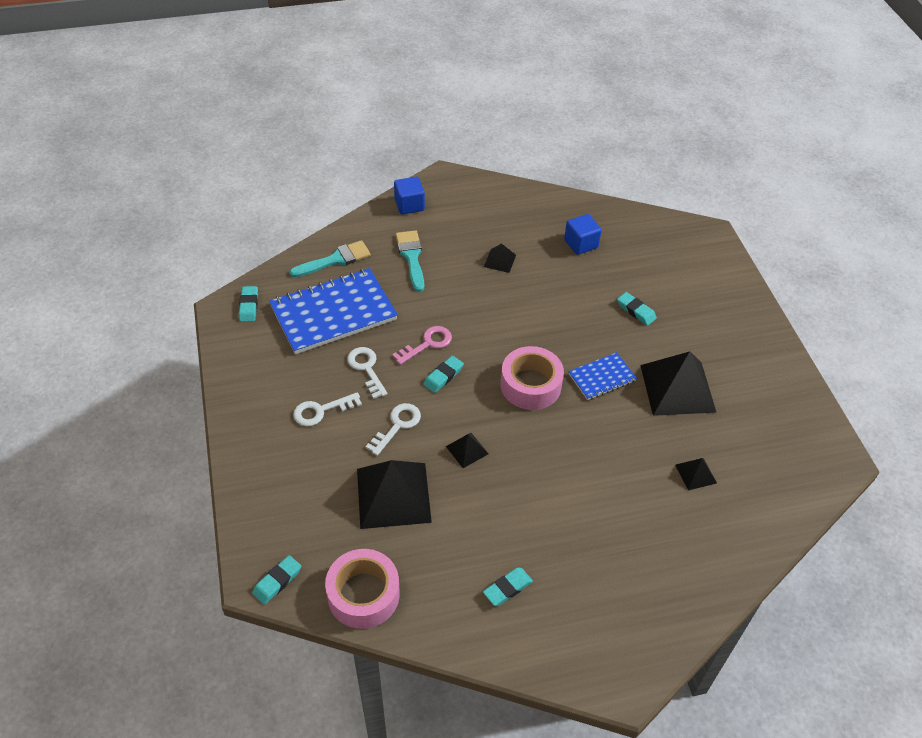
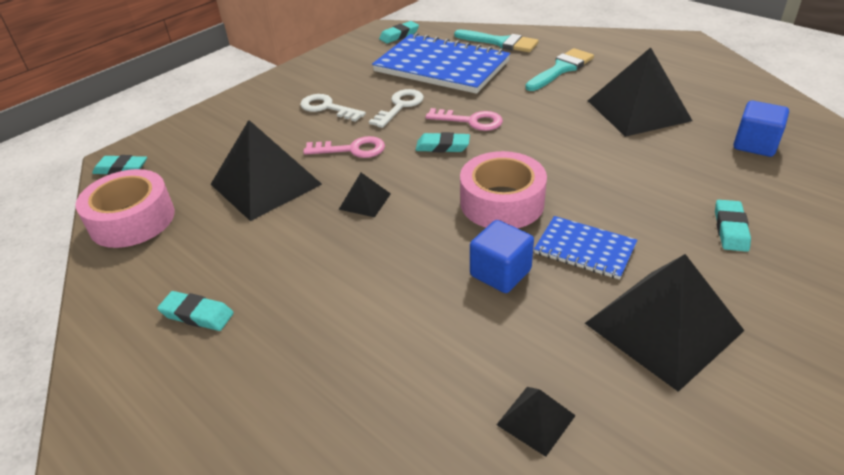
camera: 60 degrees right, 10 degrees down
white key [365,403,421,456] -> pink key [303,136,385,158]
blue cube [394,177,425,214] -> blue cube moved to [470,220,534,293]
black pyramid [484,243,516,273] -> black pyramid [588,47,692,137], size x2.16

